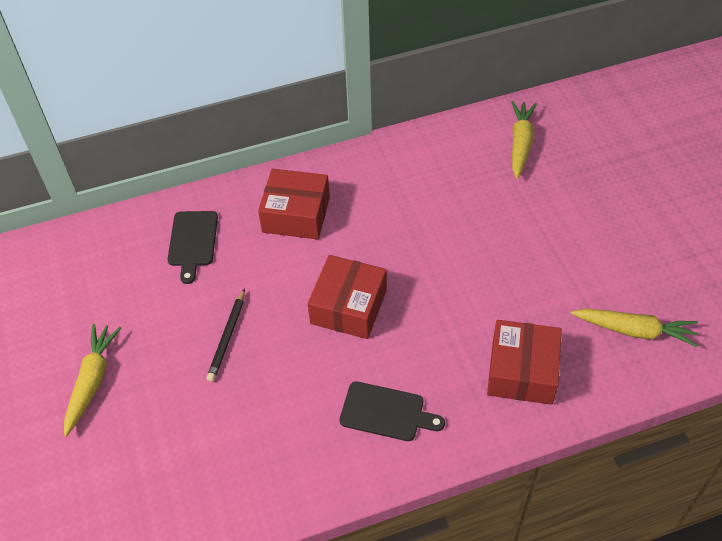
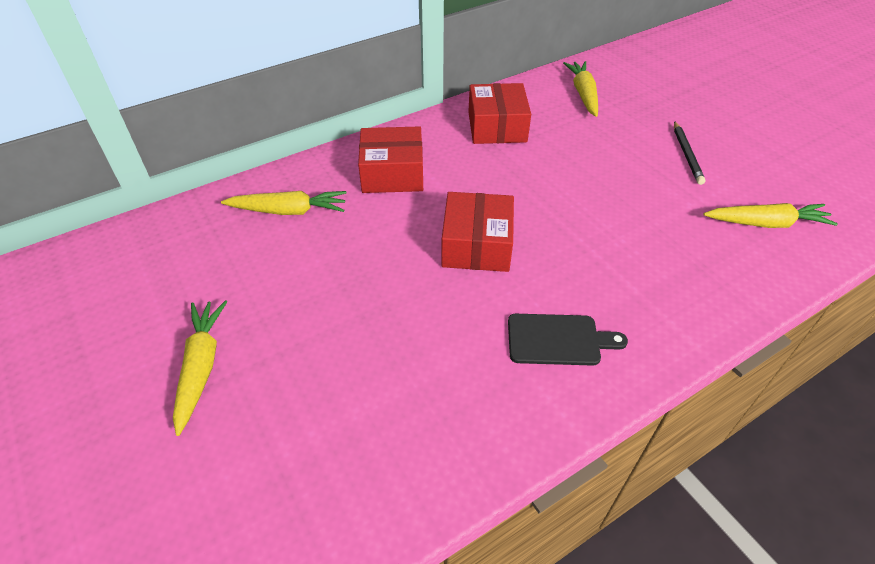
camera: 15 degrees left, 5 degrees down
black cutting board [168,211,218,284] -> yellow carrot [221,191,347,215]
black pencil [207,288,245,382] -> black pencil moved to [674,121,705,185]
red box [487,320,562,405] -> red box moved to [468,83,531,144]

